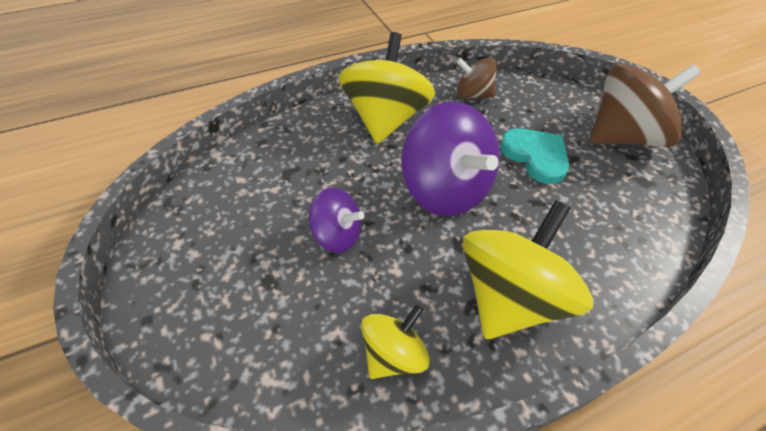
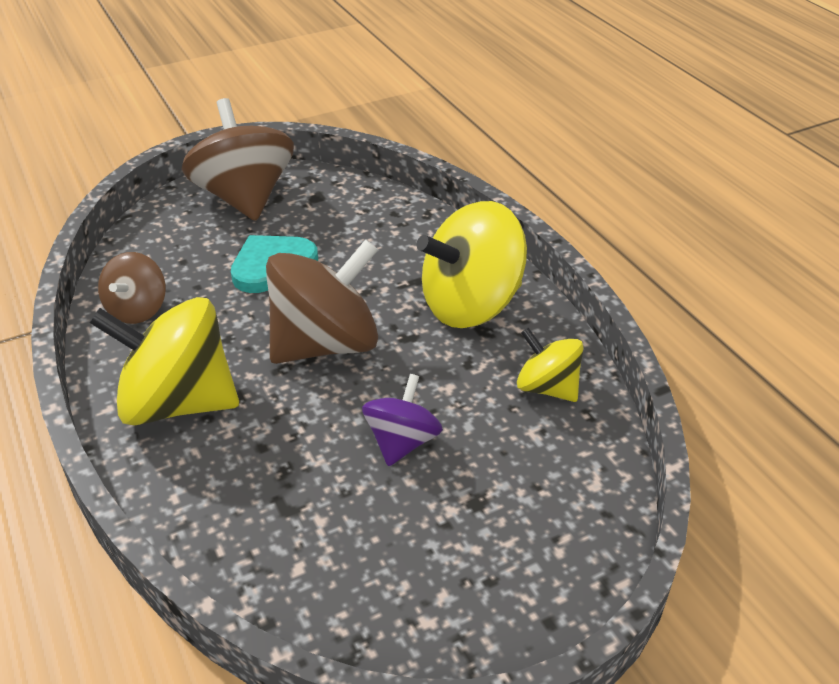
camera: 90 degrees left, 10 degrees down
purple spinning top [402,102,500,216] -> brown spinning top [266,239,378,364]
yellow spinning top [462,200,593,339] -> yellow spinning top turned 60 degrees counterclockwise [417,201,527,328]

